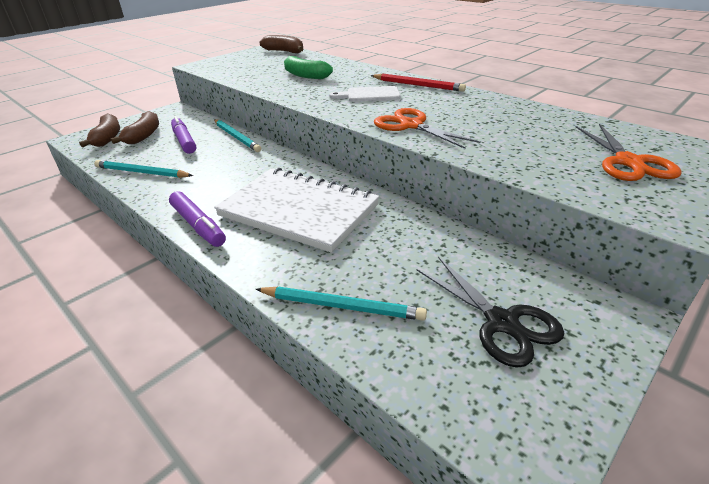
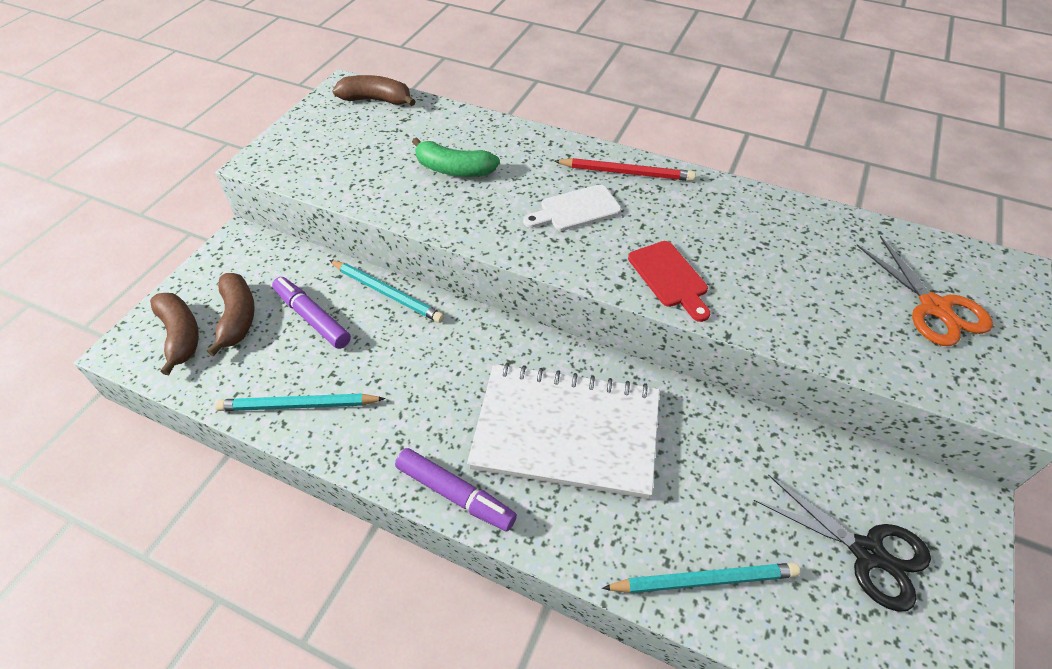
camera: 20 degrees left, 15 degrees up
orange scissors [374,108,481,149] -> red cutting board [628,241,710,322]

